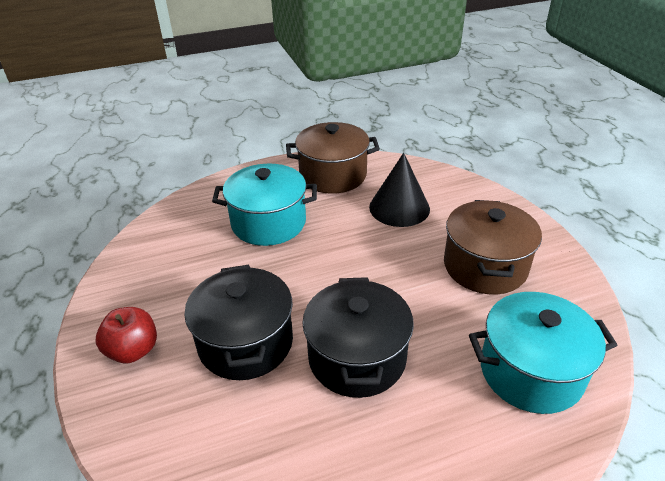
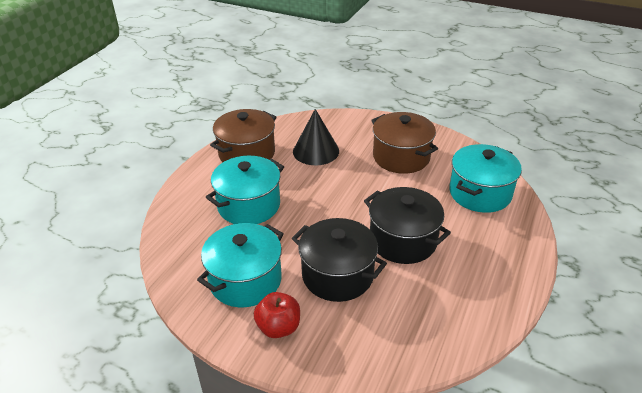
camera: 45 degrees left, 0 degrees up
none -> turquoise pot [197,223,284,307]

